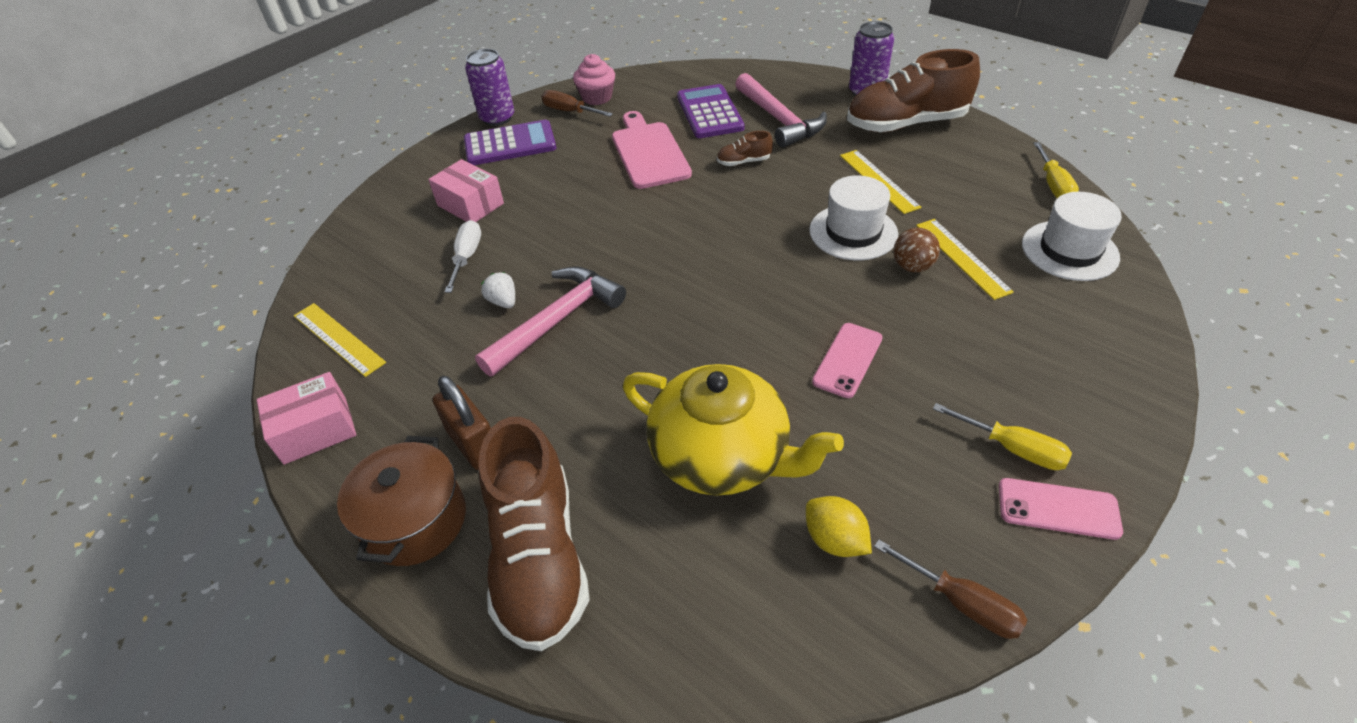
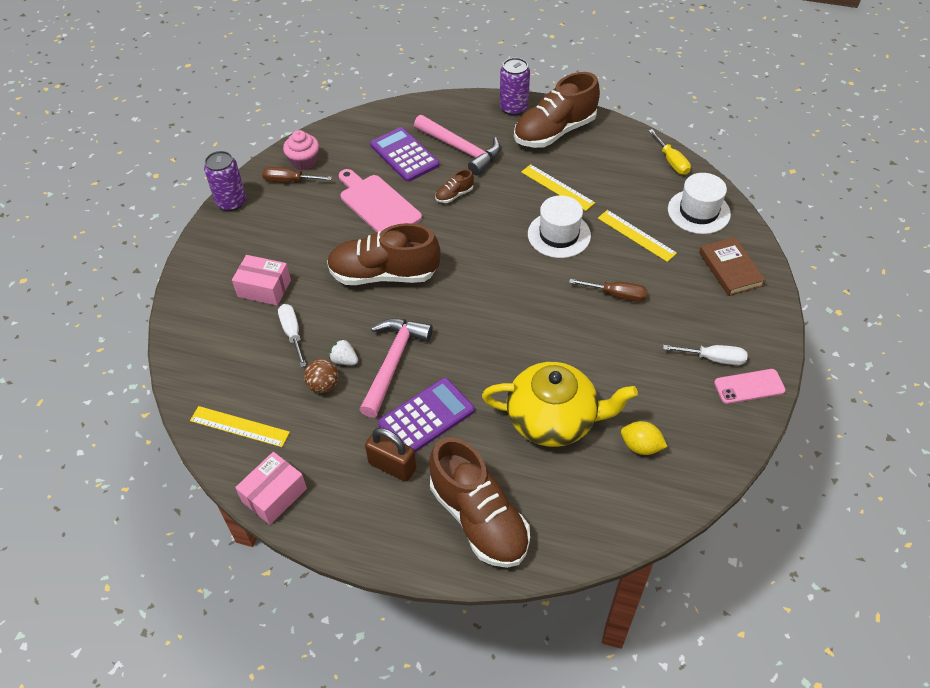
camera: 25 degrees left, 5 degrees up
brown pot [337,436,466,566] -> none
purple calculator [464,120,556,165] -> purple calculator moved to [378,378,475,452]
pink phone [812,323,883,398] -> none
brown screwdriver [874,539,1027,639] -> brown screwdriver moved to [569,279,647,302]
brown ball [894,228,940,272] -> brown ball moved to [304,359,339,393]
yellow screwdriver [933,403,1072,470] -> white screwdriver [663,345,748,365]
none -> brown shoe [327,223,441,285]
none -> brown book [699,237,766,296]

